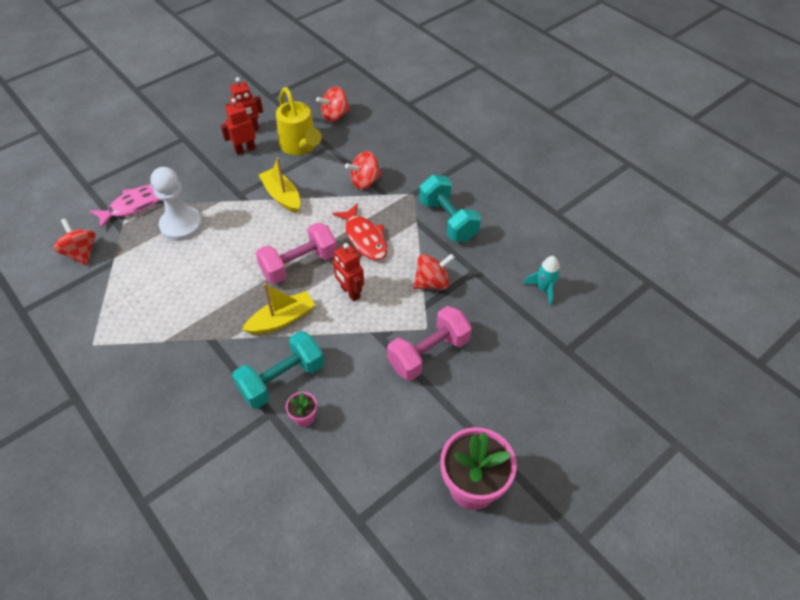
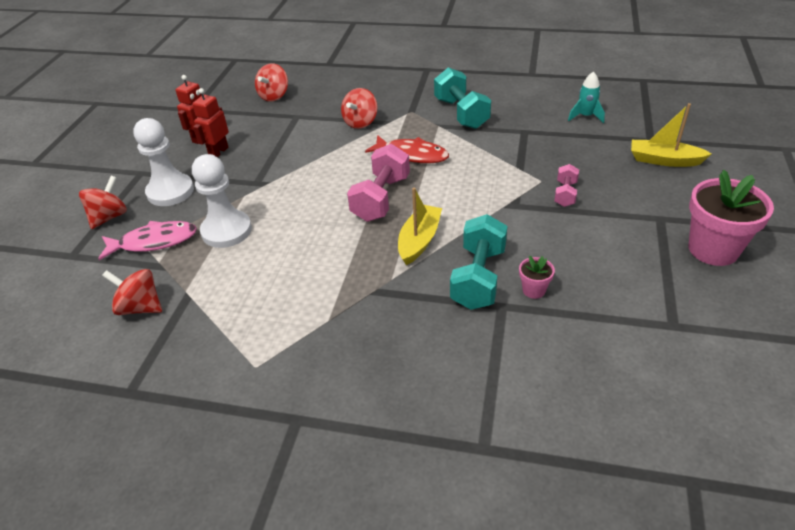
camera: 35 degrees left, 10 degrees down
pink fish [90,184,160,229] -> pink fish turned 60 degrees clockwise [98,221,197,260]
yellow boat [259,157,300,213] -> yellow boat moved to [631,103,712,167]
yellow watering can [276,87,322,155] -> none
red robot [332,243,364,302] -> none
pink dumbbell [387,306,472,381] -> pink dumbbell [554,164,579,207], size x0.54
red spinning top [413,254,455,290] -> red spinning top moved to [79,176,127,229]
turquoise dumbbell [419,175,481,242] -> turquoise dumbbell turned 45 degrees clockwise [434,67,491,129]
none -> white pawn [133,118,194,206]

